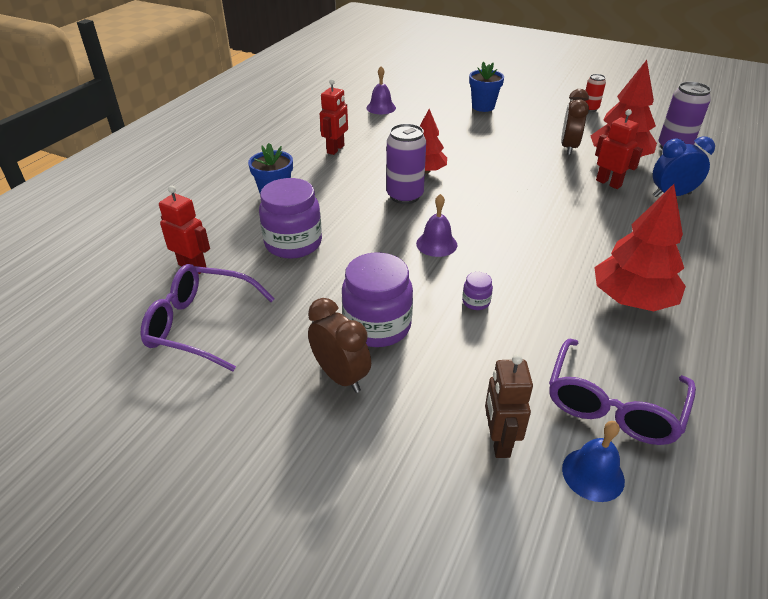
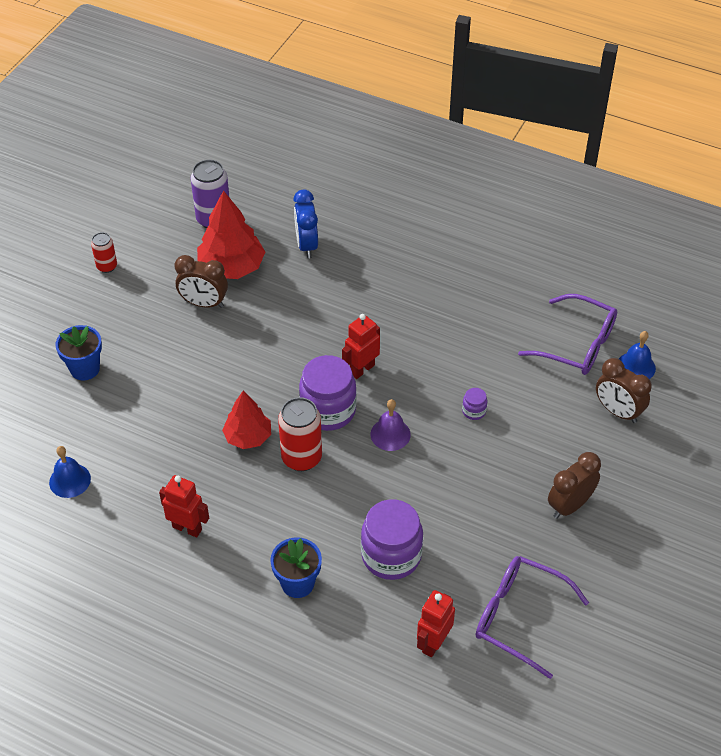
camera: 90 degrees left, 10 degrees up
purple glasses [141,264,275,371] -> purple glasses turned 105 degrees clockwise [476,556,589,679]
purple jar [342,252,413,347] -> purple jar moved to [299,355,357,431]
purple bell [367,66,396,114] -> blue bell [49,446,91,498]
purple can [386,123,426,204] -> red can [278,397,322,471]
brown robot [485,354,533,458] -> brown clock [596,358,652,423]
red tree [594,184,686,311] -> none
red robot [595,109,643,189] -> red robot moved to [342,314,380,379]

